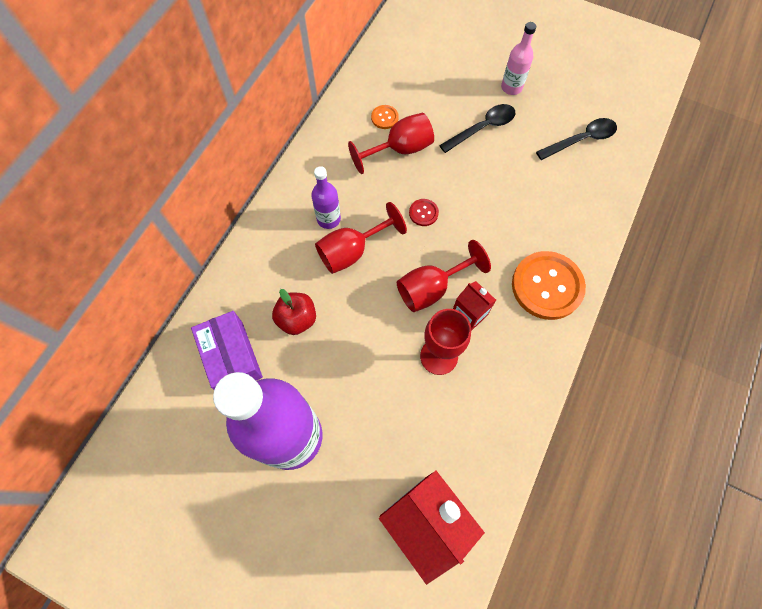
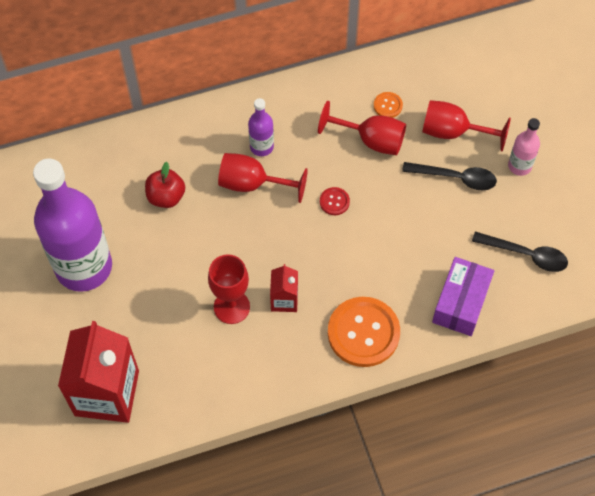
camera: 45 degrees right, 5 degrees down
purple box [191,311,263,389] -> purple box moved to [432,257,494,336]
red goblet [397,240,491,312] -> red goblet moved to [422,100,511,151]

